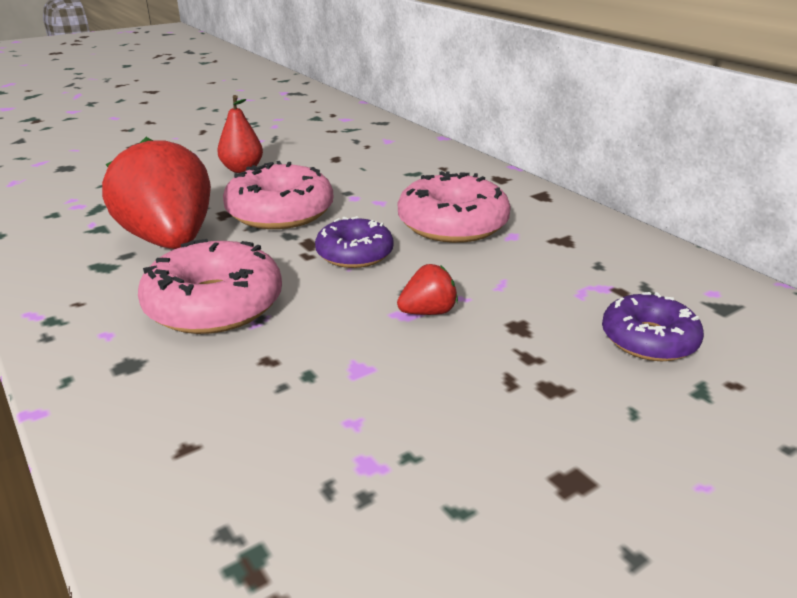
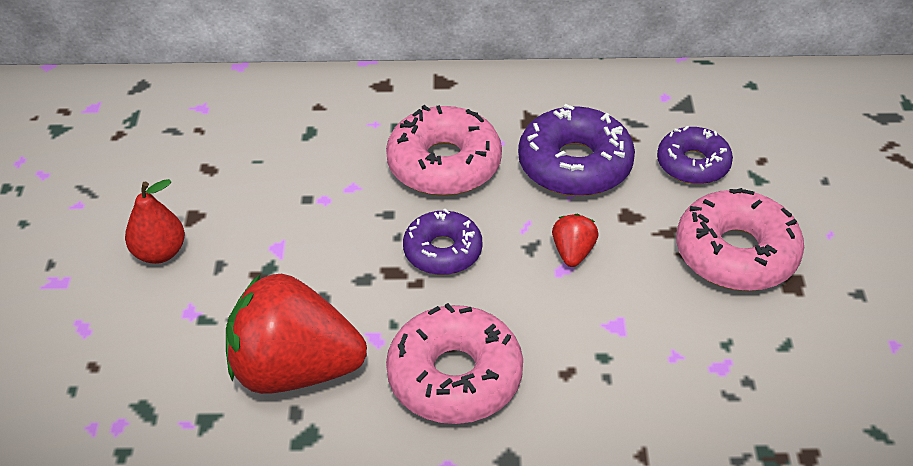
camera: 55 degrees left, 15 degrees up
pink donut [223,161,333,229] -> pink donut moved to [676,188,804,291]
none -> purple donut [518,104,635,196]

